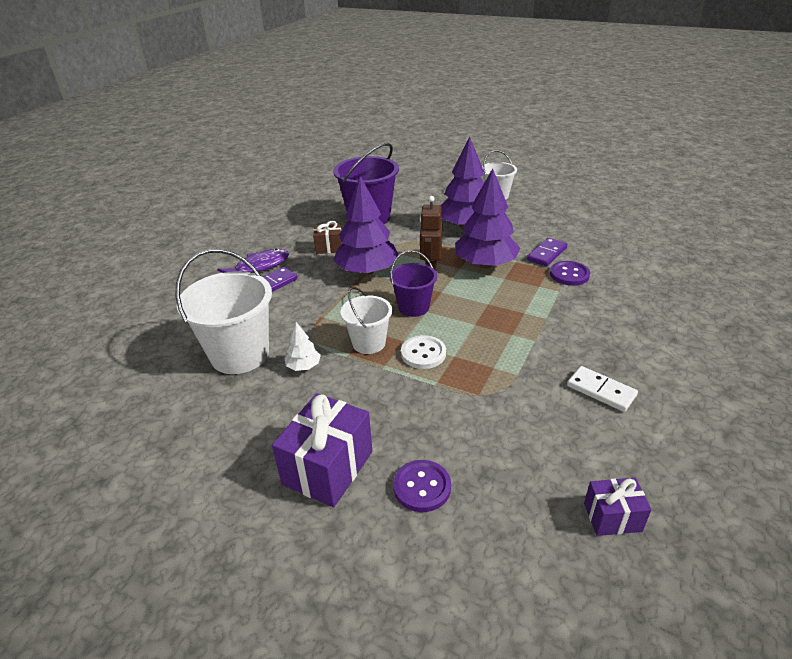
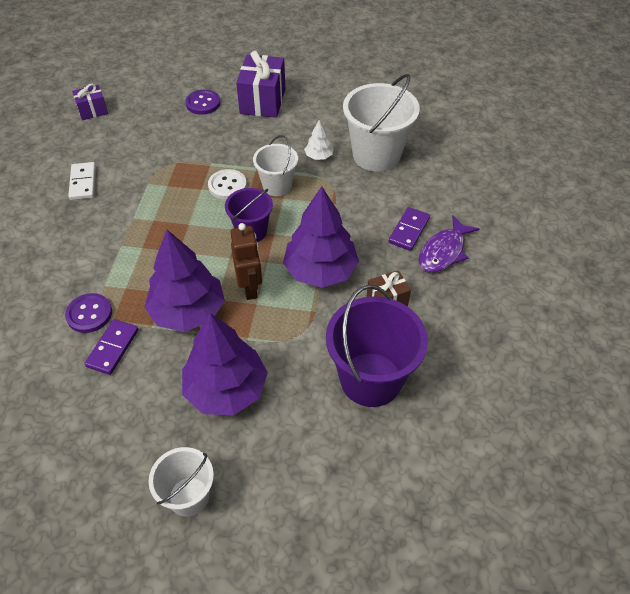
camera: 160 degrees right, 15 degrees up
white domino [567,366,638,412] -> white domino turned 60 degrees clockwise [68,162,96,200]

